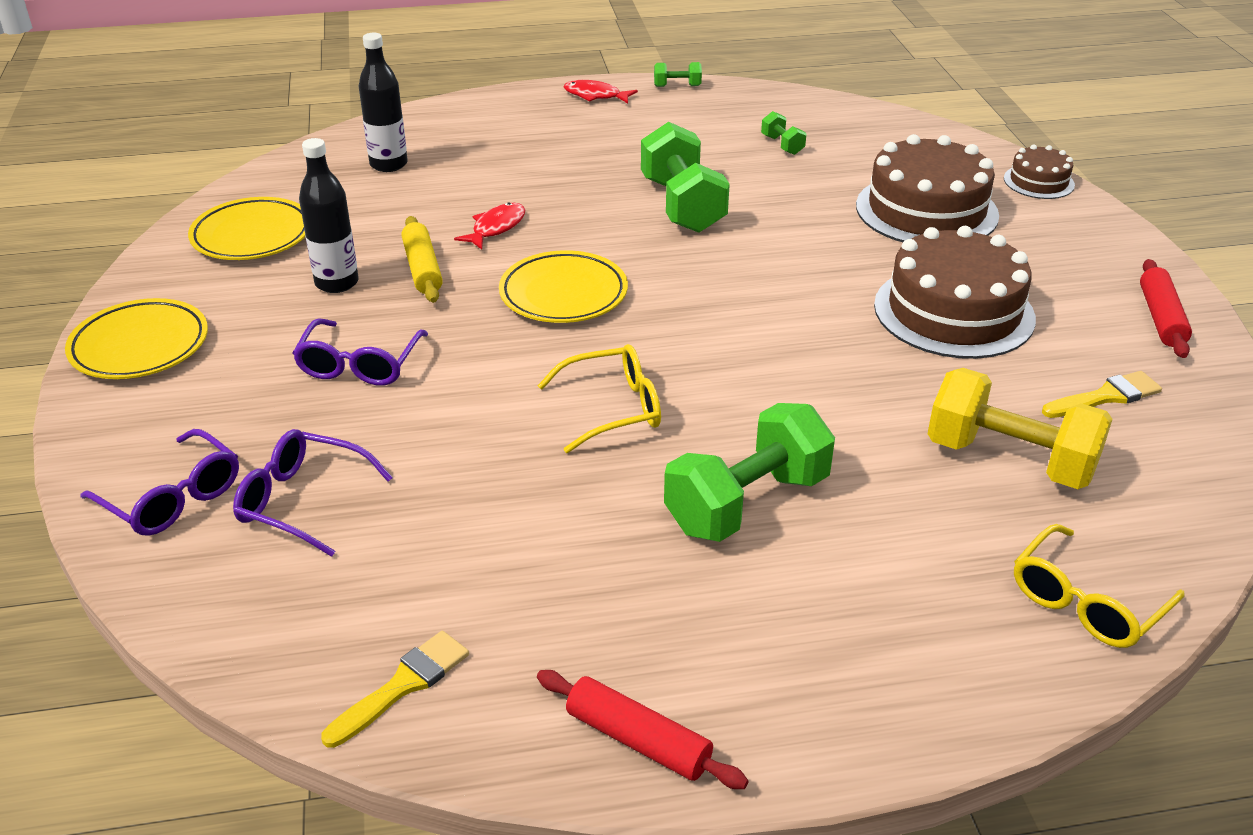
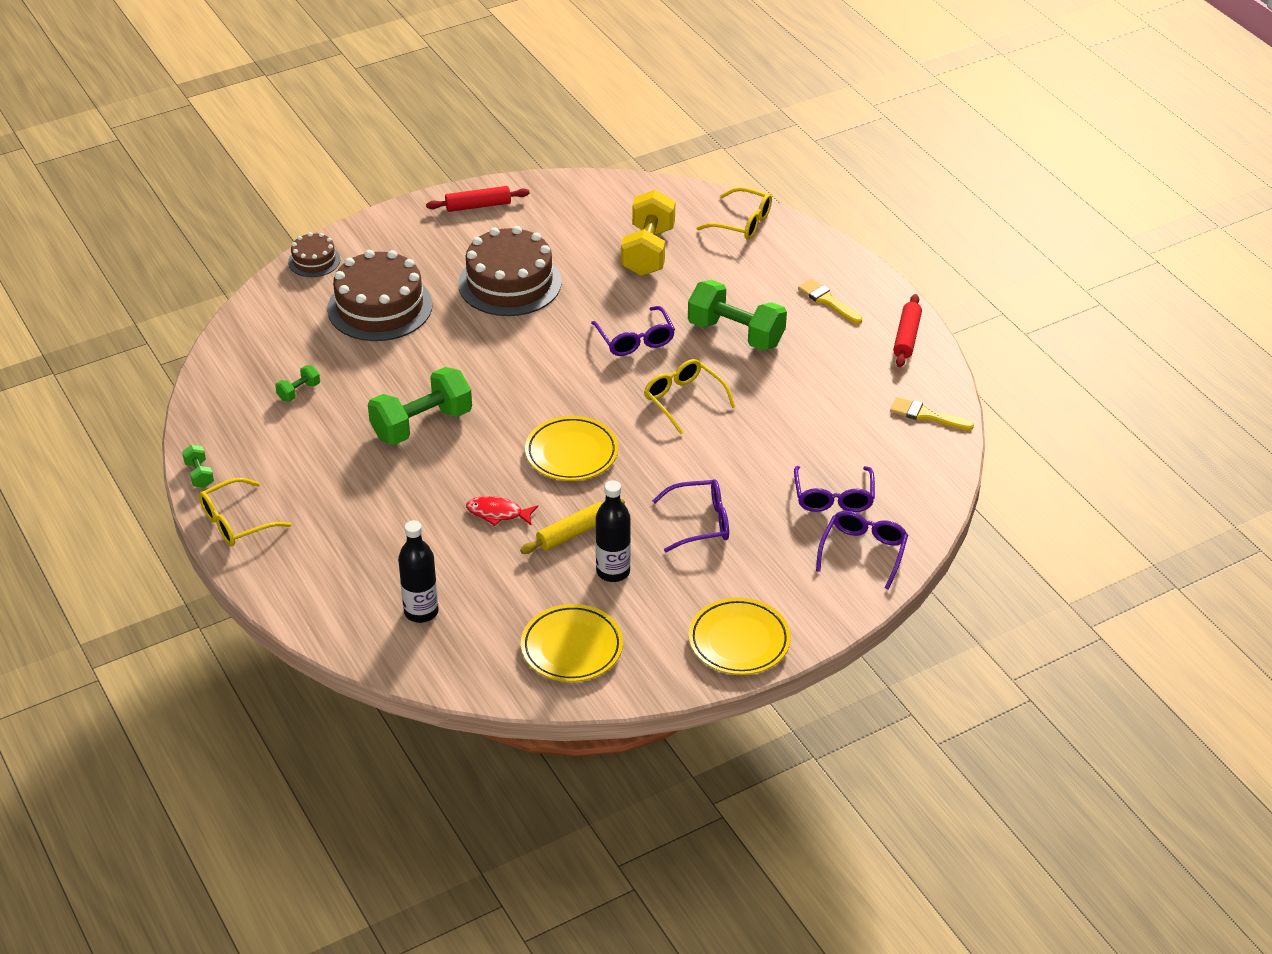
camera: 110 degrees left, 5 degrees up
red fish [564,80,638,104] -> yellow glasses [199,478,291,546]
yellow brush [1042,371,1162,418] -> yellow brush moved to [798,279,862,324]
none -> purple glasses [591,306,675,356]

